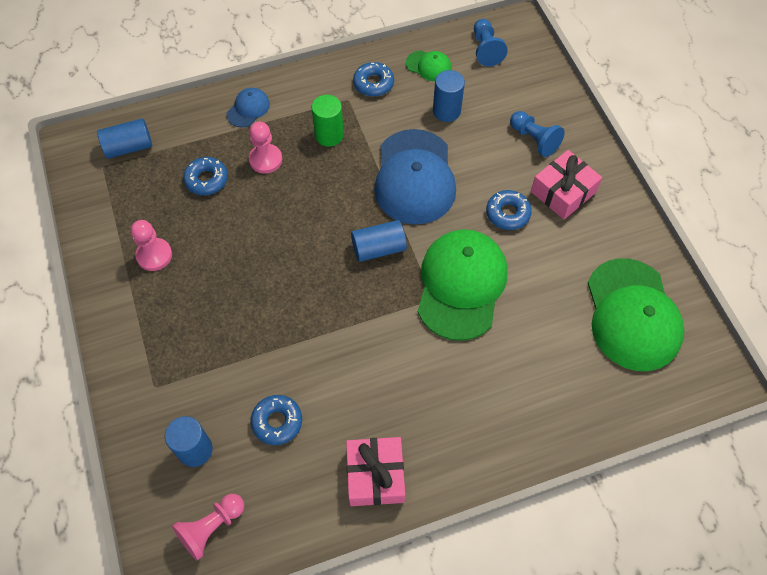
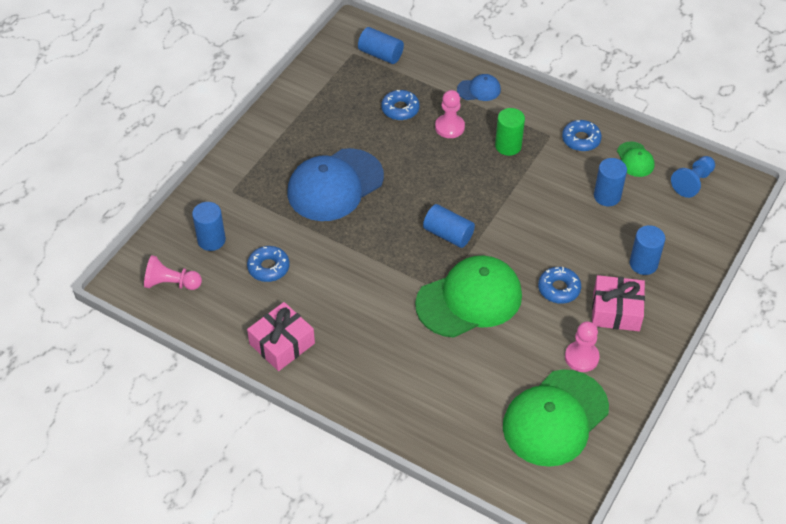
camera: 50 degrees right, 10 degrees down
pink pawn [131,220,172,271] -> pink pawn moved to [565,321,600,372]
blue cap [374,129,456,225] -> blue cap moved to [288,148,384,221]
blue pawn [510,111,565,157] -> blue cylinder [630,225,665,275]

